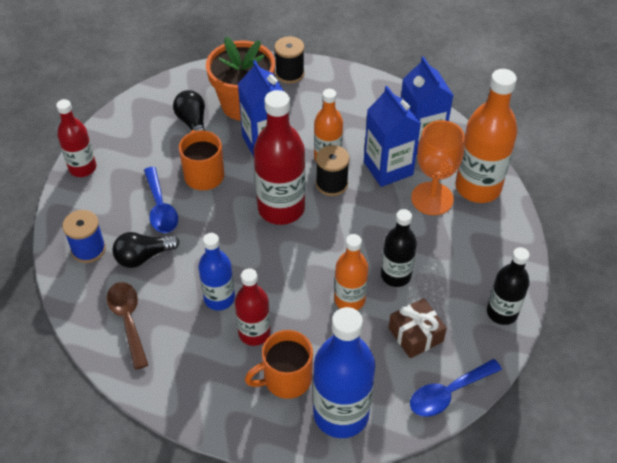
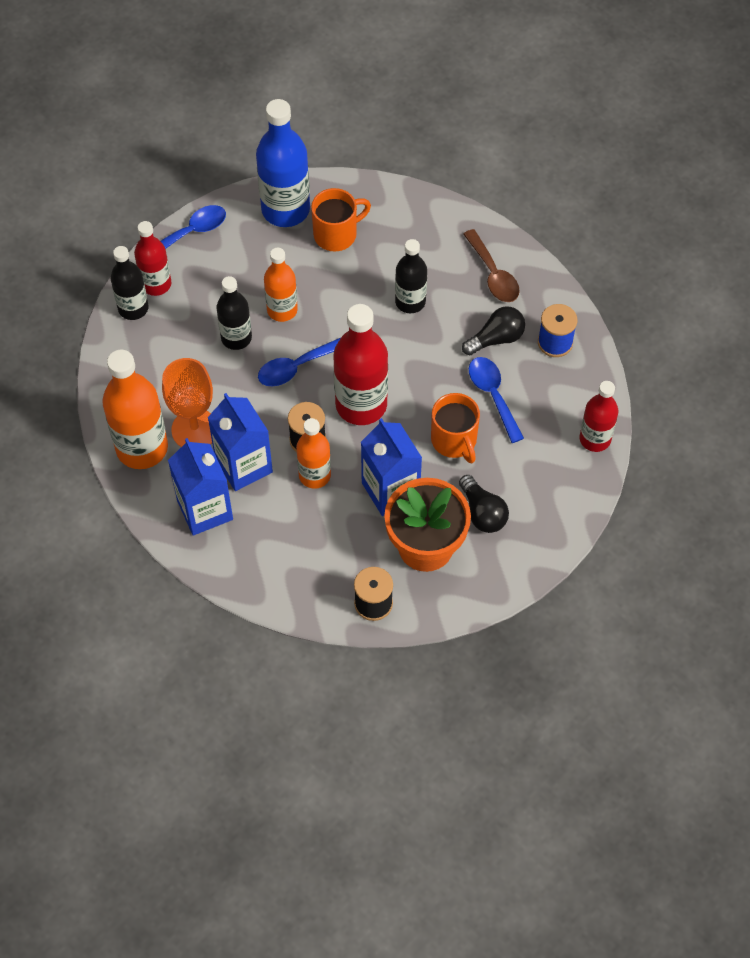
camera: 175 degrees right, 10 degrees up
blue bottle [198,233,235,310] -> black bottle [395,239,427,313]
red bottle [235,268,270,346] -> red bottle moved to [134,221,171,296]
brown gift [389,298,447,358] -> none
none -> blue spoon [258,338,340,387]

